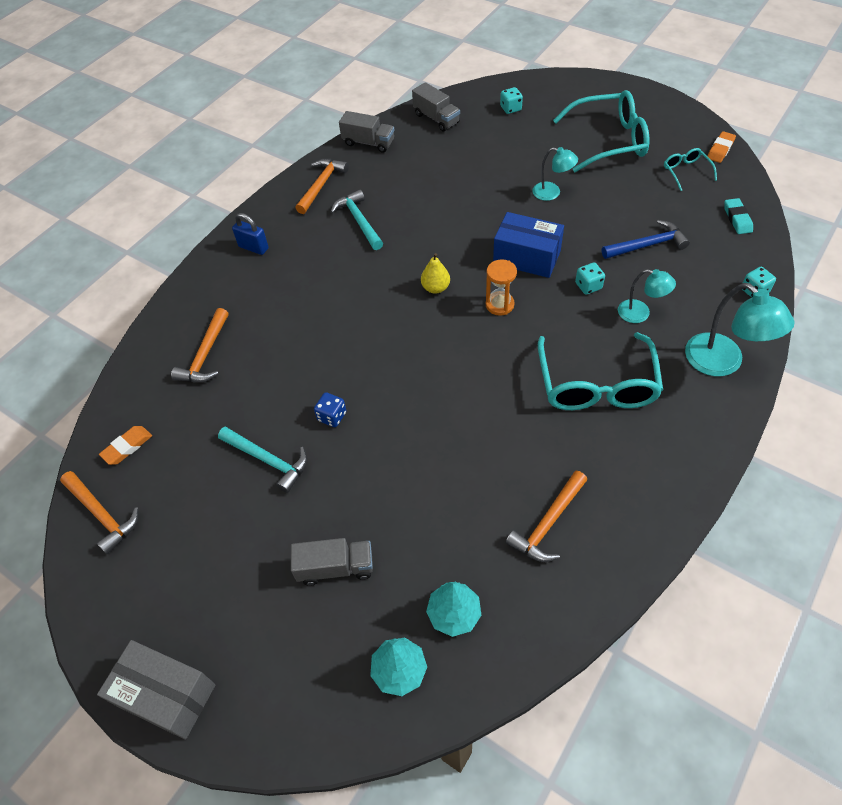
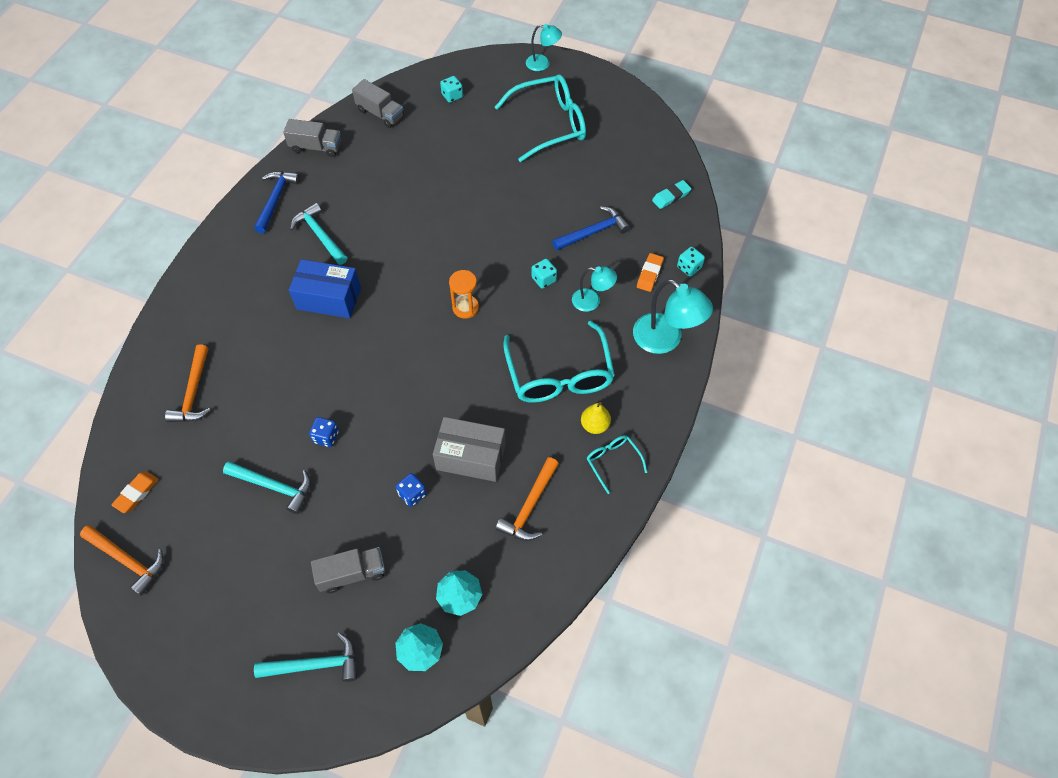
camera: 15 degrees left, 5 degrees up
grey box [97,640,216,740] -> grey box moved to [433,417,506,482]
blue padlock [232,213,269,255] -> none
orange hammer [295,159,349,214] -> blue hammer [254,171,300,233]
yellow pear [421,253,450,294] -> yellow pear moved to [581,402,611,434]
blue box [493,212,564,278] -> blue box moved to [289,259,361,319]
turquoise lamp [532,147,578,201] -> turquoise lamp moved to [526,24,562,71]
turquoise glasses [664,148,717,191] -> turquoise glasses moved to [586,435,647,494]
orange eraser [708,131,736,163] -> orange eraser moved to [637,253,664,292]
turquoise eraser [724,198,753,234] -> turquoise eraser turned 75 degrees clockwise [652,180,691,209]
none -> turquoise hammer [254,633,357,682]
none -> blue dice [396,473,427,507]

